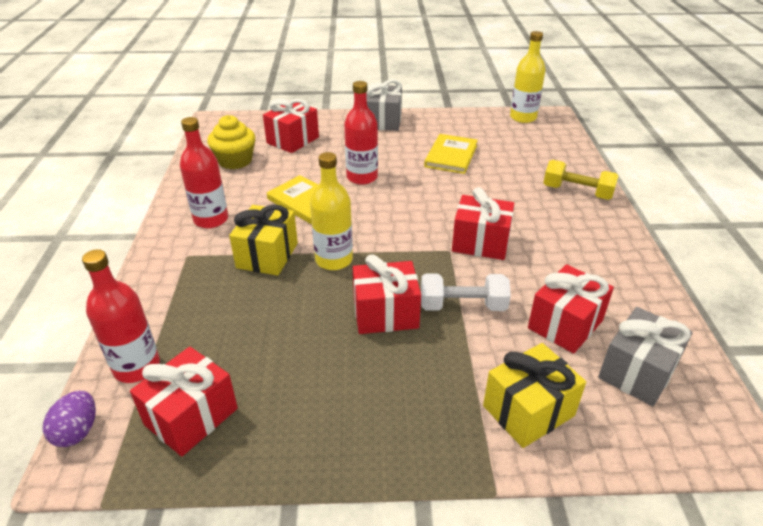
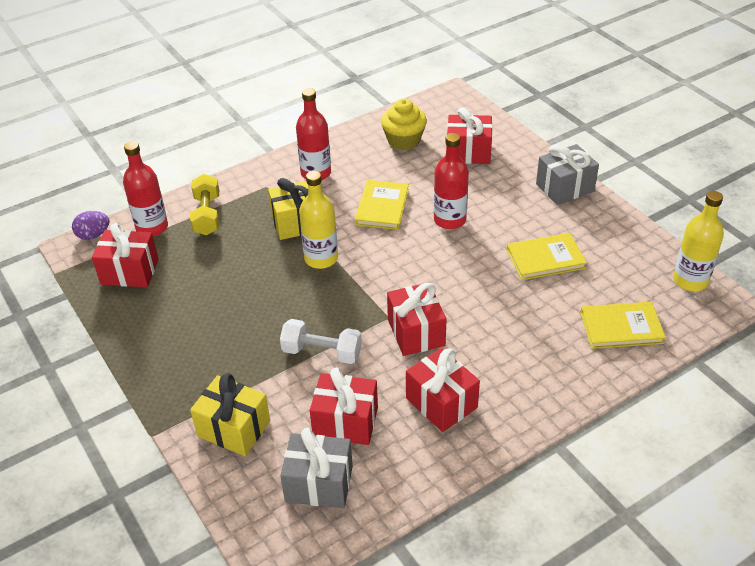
camera: 60 degrees right, 5 degrees up
red gift [353,254,421,334] -> red gift moved to [406,348,480,432]
white dumbbell [421,274,511,311] -> white dumbbell turned 45 degrees counterclockwise [280,319,362,364]
yellow dumbbell [543,160,618,200] -> yellow dumbbell moved to [190,174,219,236]
none -> yellow book [580,302,666,349]

